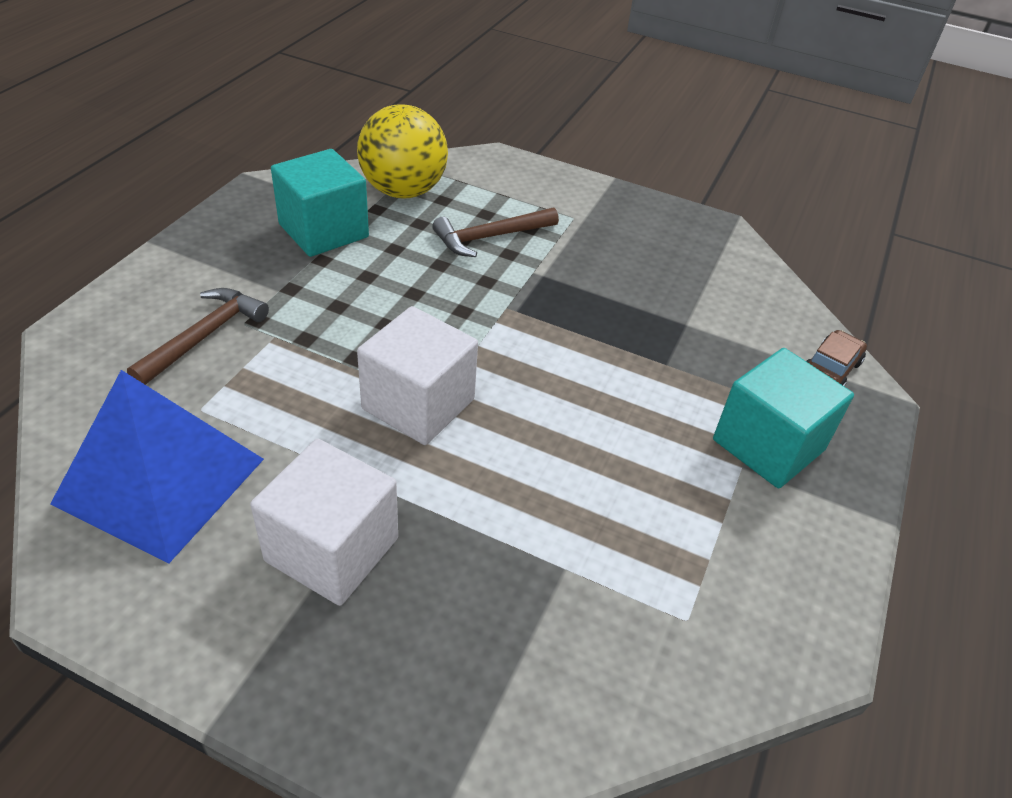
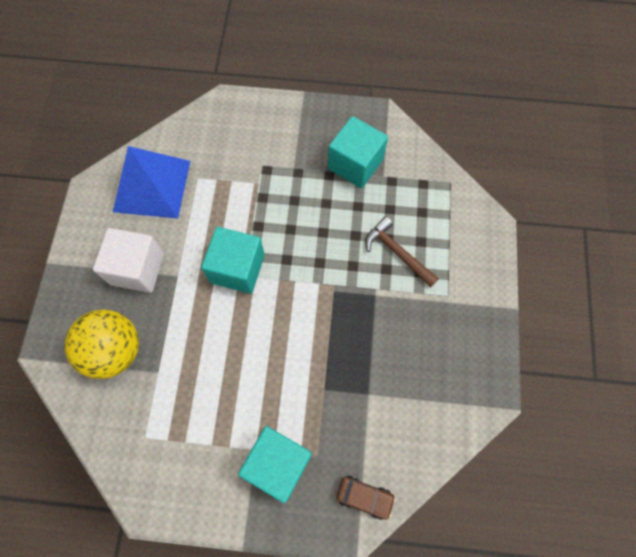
camera: 75 degrees right, 25 degrees up
brown hammer [127,288,269,385] -> none
yellow ball [357,104,448,199] -> yellow ball moved to [64,309,139,379]
white cube [357,306,478,445] -> turquoise cube [201,227,265,294]

